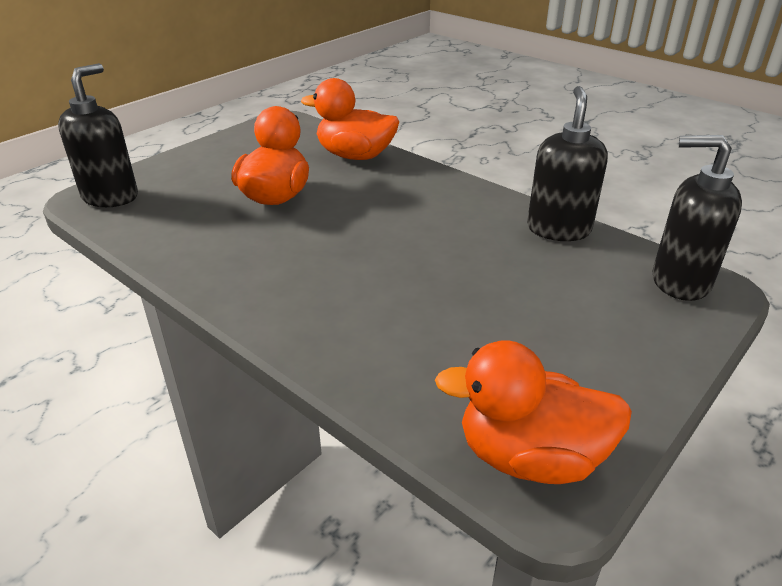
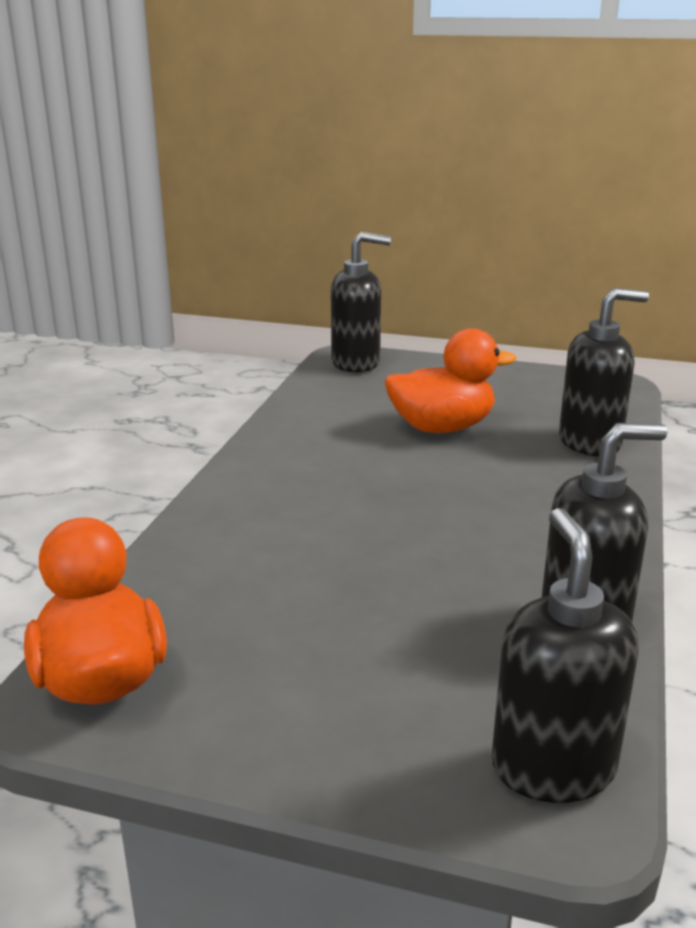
camera: 65 degrees right, 10 degrees down
orange duck [301,78,399,160] -> black soap dispenser [559,288,649,456]

